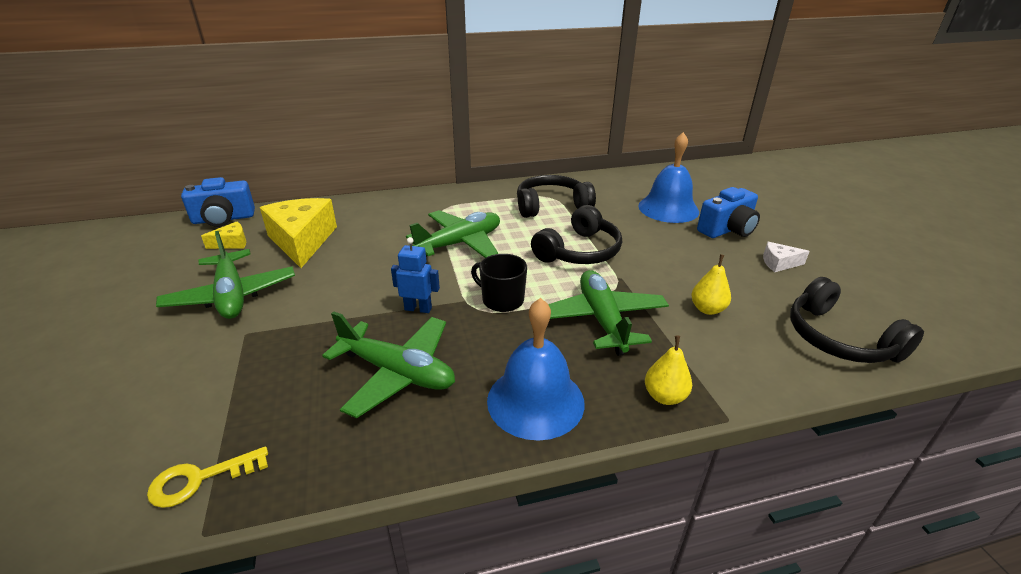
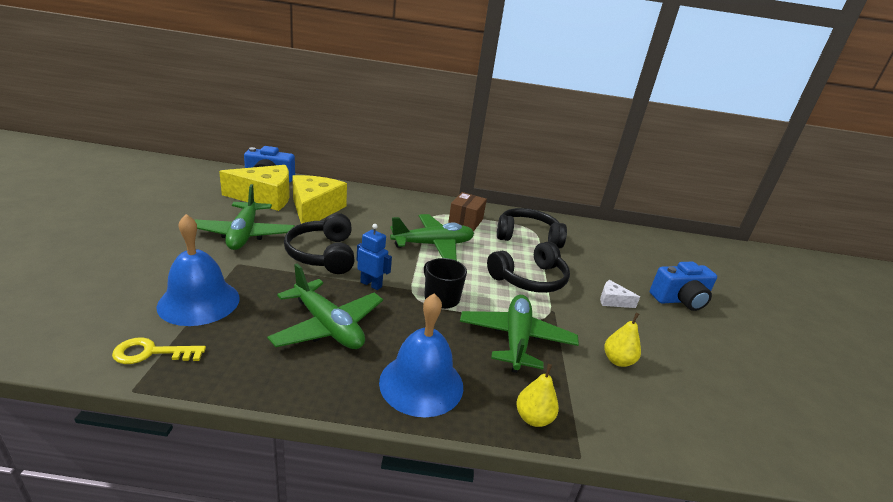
camera: 15 degrees right, 5 degrees down
yellow cheese [201,222,246,249] -> yellow cheese [219,165,290,211], size x2.18
blue bell [638,132,699,223] -> blue bell moved to [156,214,240,326]
white cheese [763,242,810,272] -> white cheese moved to [600,280,640,308]
black headphones [790,277,924,363] -> black headphones moved to [284,213,355,274]
none -> brown box [448,192,487,231]

